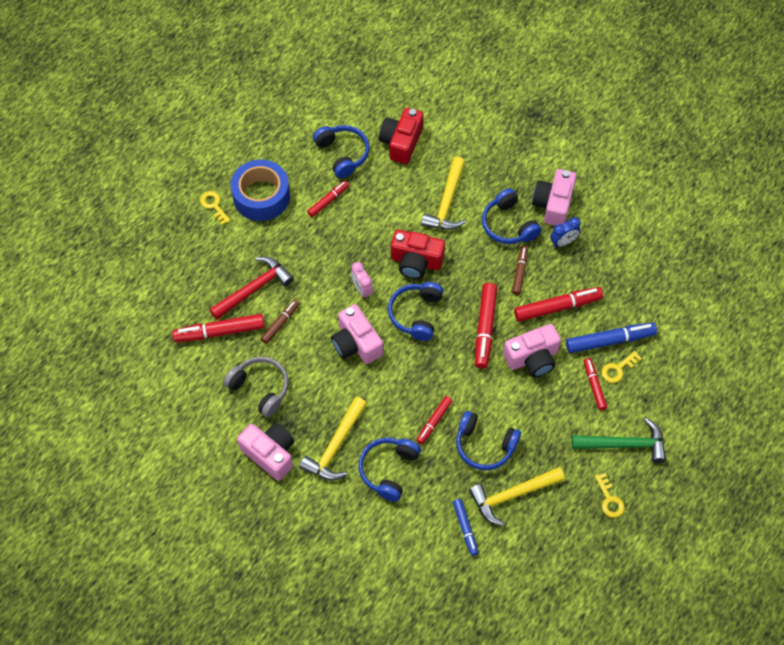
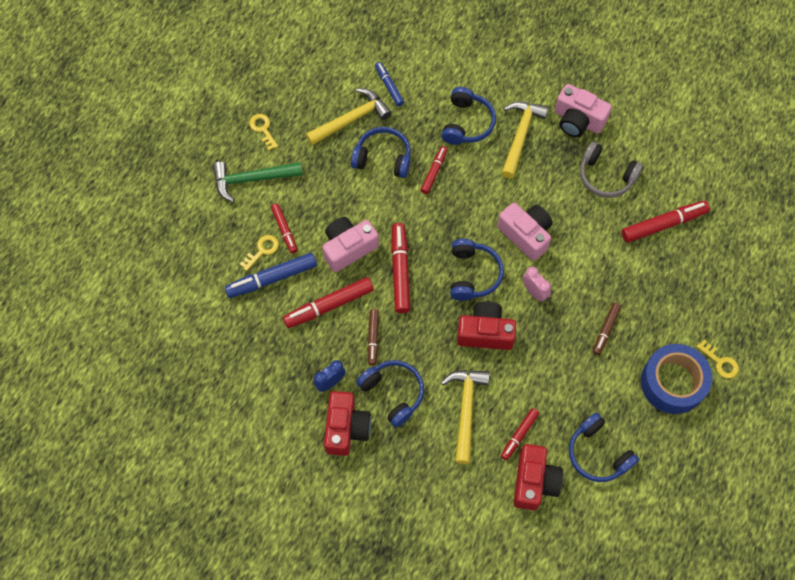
camera: 170 degrees right, 5 degrees up
red hammer [209,257,294,320] -> none
brown marker [261,300,299,344] -> brown marker moved to [593,303,621,355]
red marker [307,181,349,217] -> red marker moved to [501,408,539,460]
pink camera [532,169,576,226] -> red camera [324,391,371,456]

